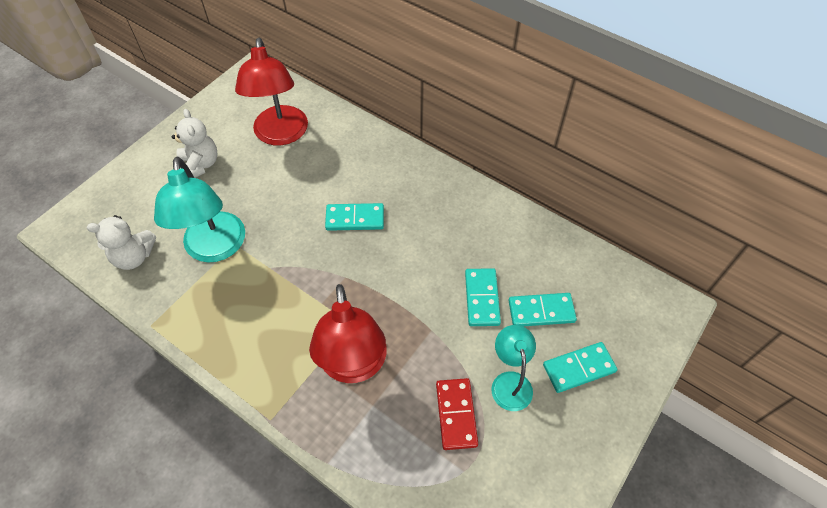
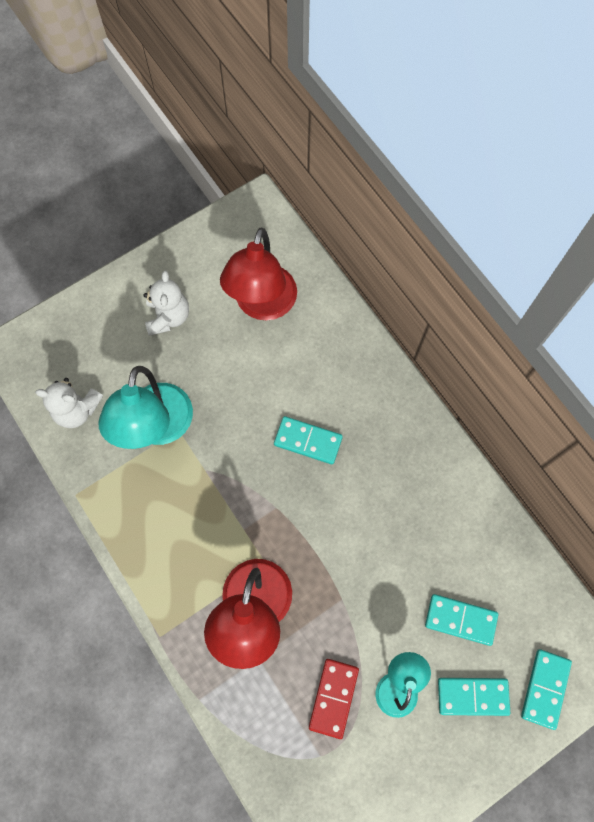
camera: 20 degrees right, 15 degrees up
turquoise domino [465,268,501,326] -> turquoise domino moved to [521,649,572,730]

